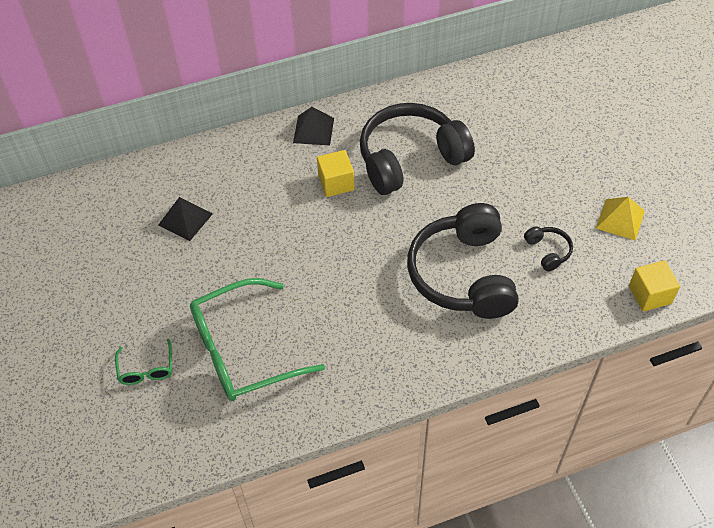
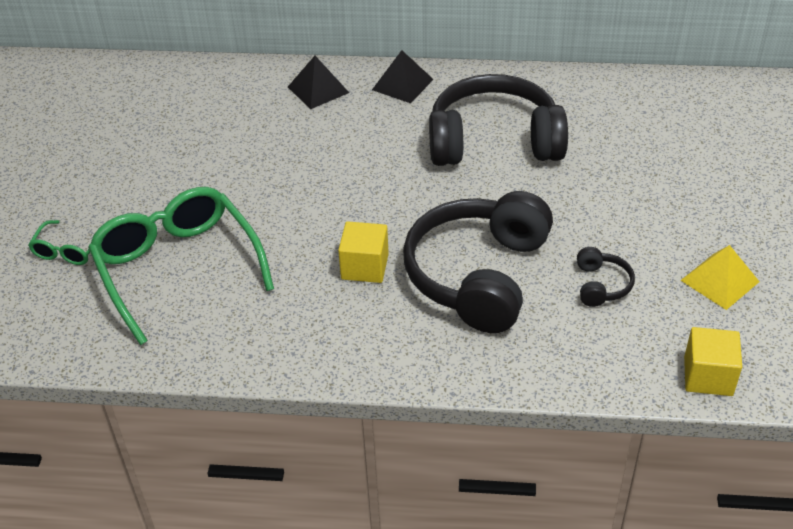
camera: 25 degrees right, 10 degrees down
black pyramid [158,197,213,241] -> black pyramid moved to [288,56,349,109]
green glasses [190,278,325,401] -> green glasses turned 60 degrees clockwise [88,187,274,345]
yellow cube [317,150,355,197] -> yellow cube moved to [338,221,389,283]

